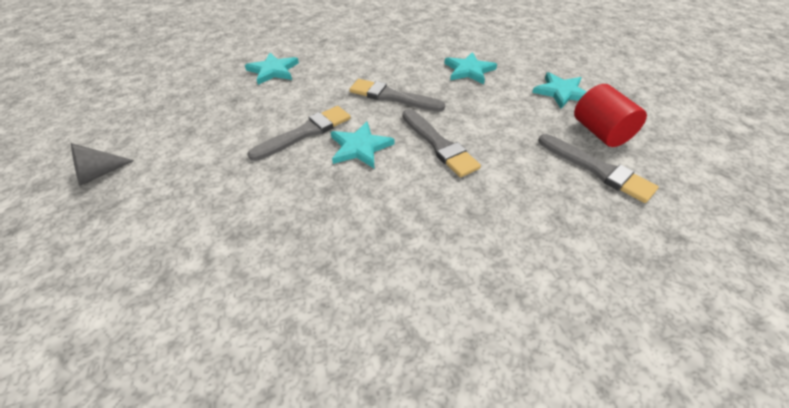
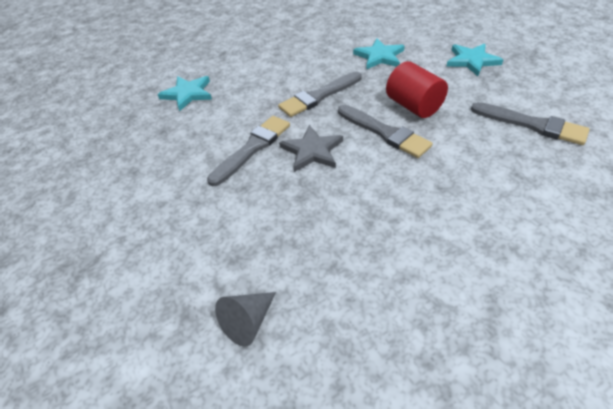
camera: 10 degrees left, 0 degrees up
grey cone [71,143,134,186] -> grey cone moved to [215,292,276,347]
turquoise star [331,121,395,168] -> grey star [279,125,343,172]
grey brush [349,79,445,112] -> grey brush turned 45 degrees counterclockwise [278,71,362,117]
red cylinder [574,84,647,147] -> red cylinder moved to [386,61,448,118]

